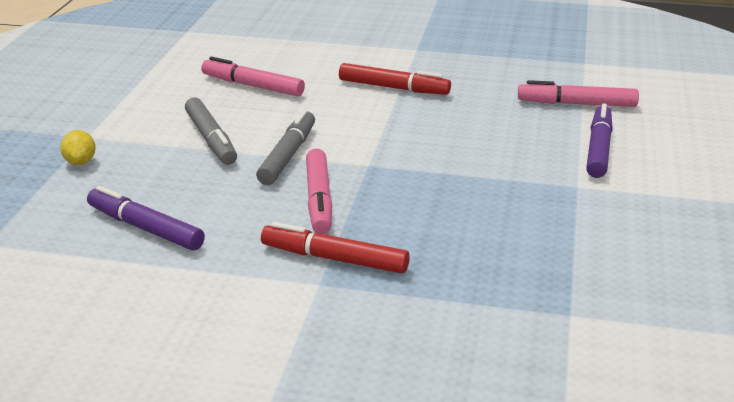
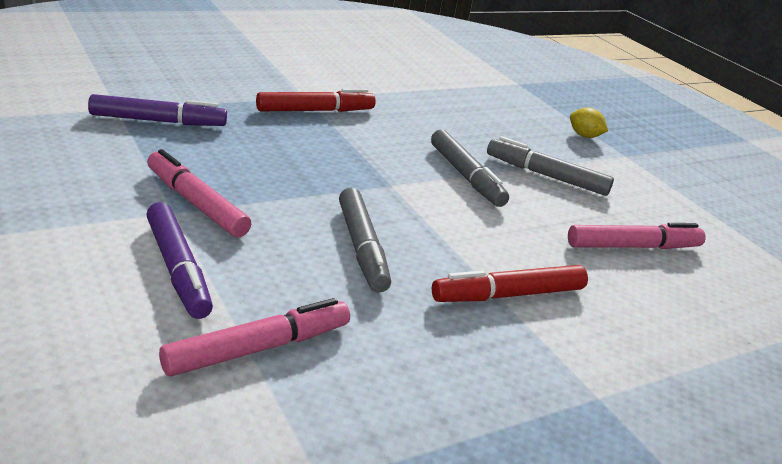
camera: 135 degrees right, 0 degrees up
purple marker [87,186,205,250] -> purple marker moved to [88,94,227,126]
pink marker [306,149,332,234] -> pink marker moved to [147,149,251,238]
none -> grey marker [339,188,391,293]

